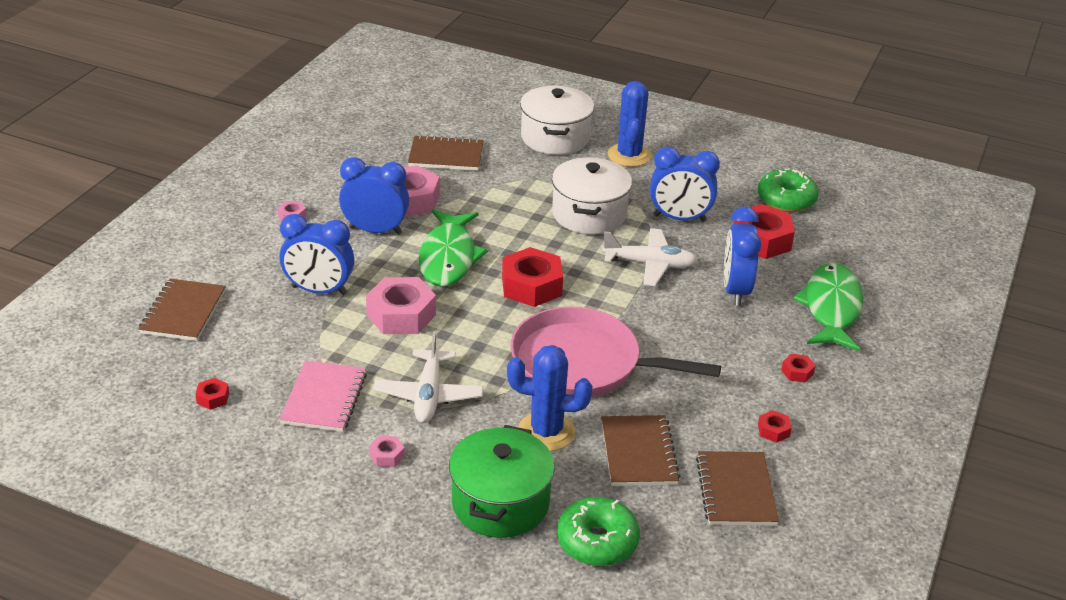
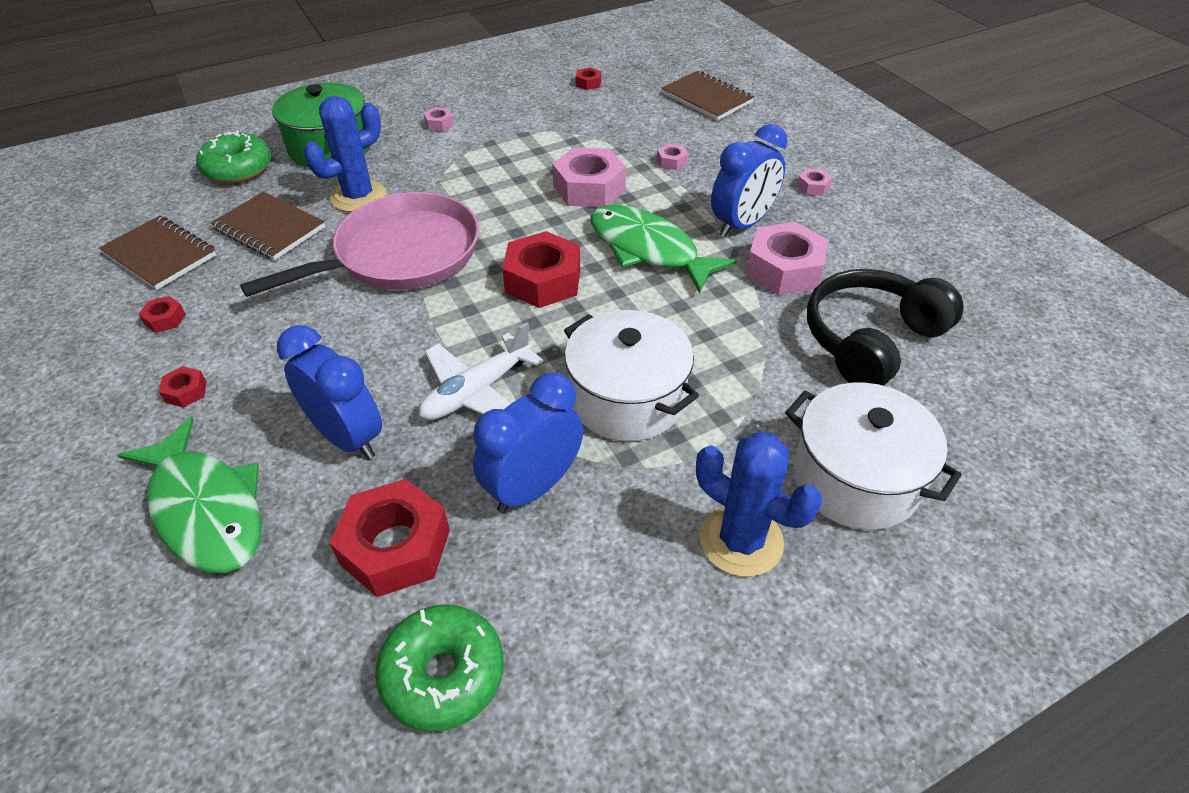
camera: 130 degrees right, 10 degrees up
pink notebook [279,360,367,432] -> none
blue clock [280,214,354,295] -> pink nut [657,144,688,170]
white plane [373,331,484,423] -> none
brown notebook [408,135,484,171] -> black headphones [807,269,964,386]

